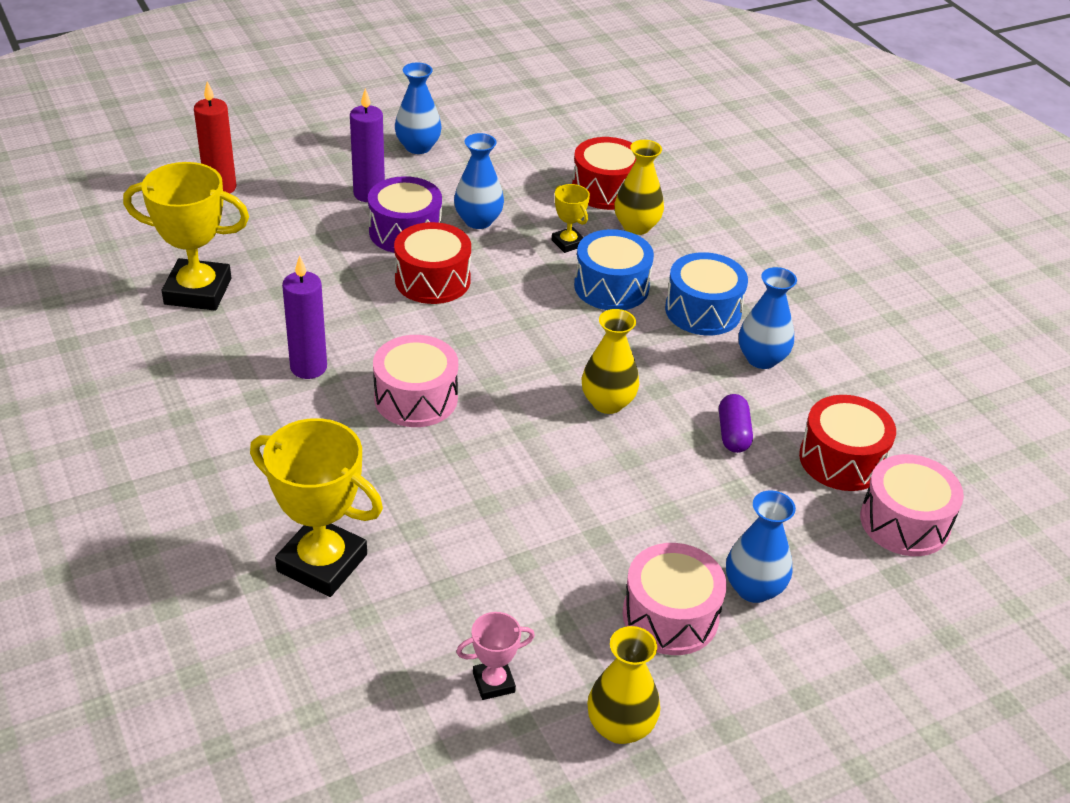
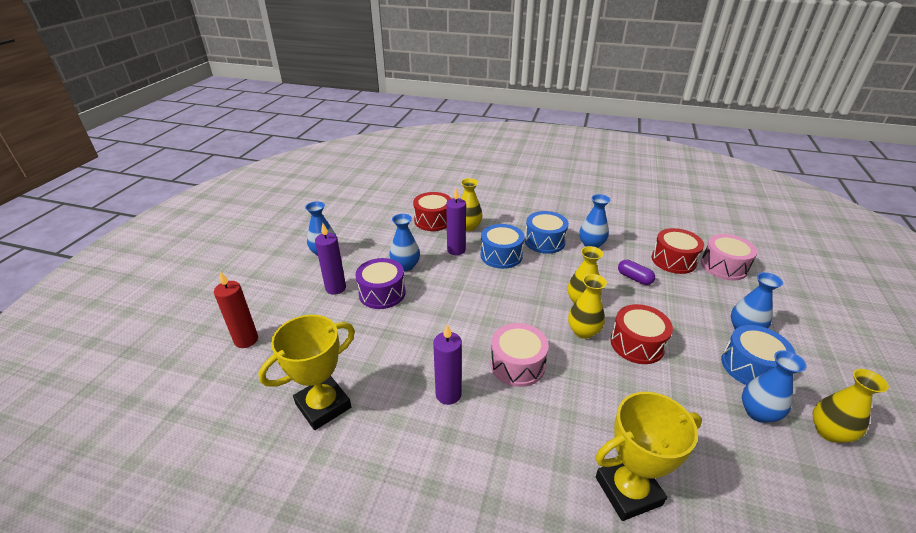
camera: 45 degrees left, 5 degrees down
red drum [394,222,471,304] -> red drum moved to [610,304,673,364]
pink trophy [456,612,535,700] -> none
yellow trophy [552,184,590,253] -> purple candle [446,188,466,255]
pink drum [623,543,727,655] -> blue drum [721,325,795,385]
none -> yellow vase [568,274,607,339]
none -> blue vase [742,350,807,423]

